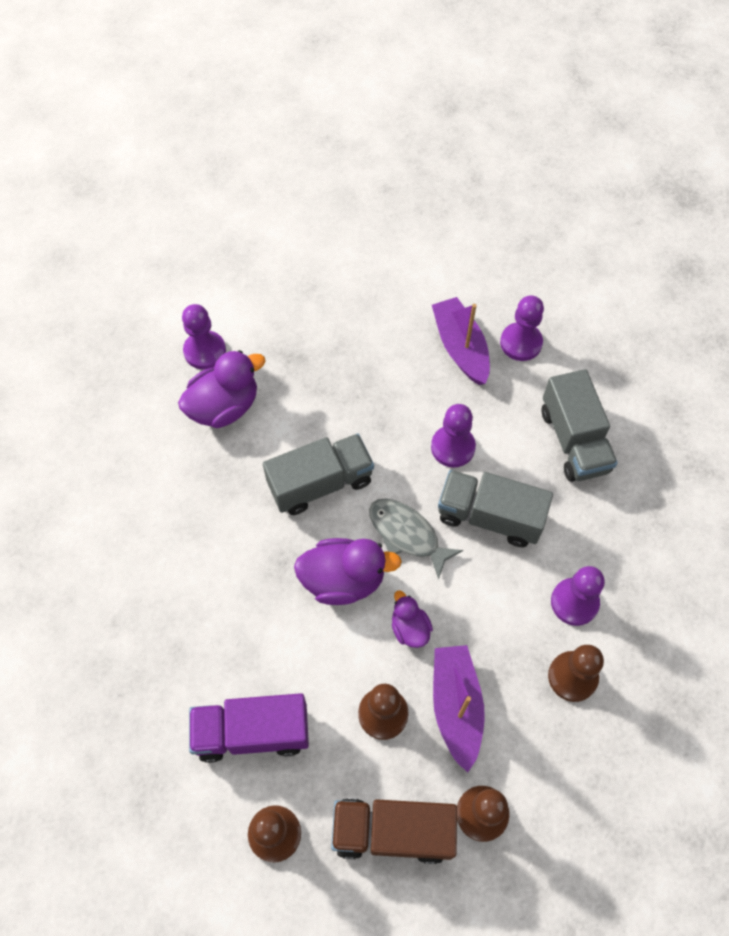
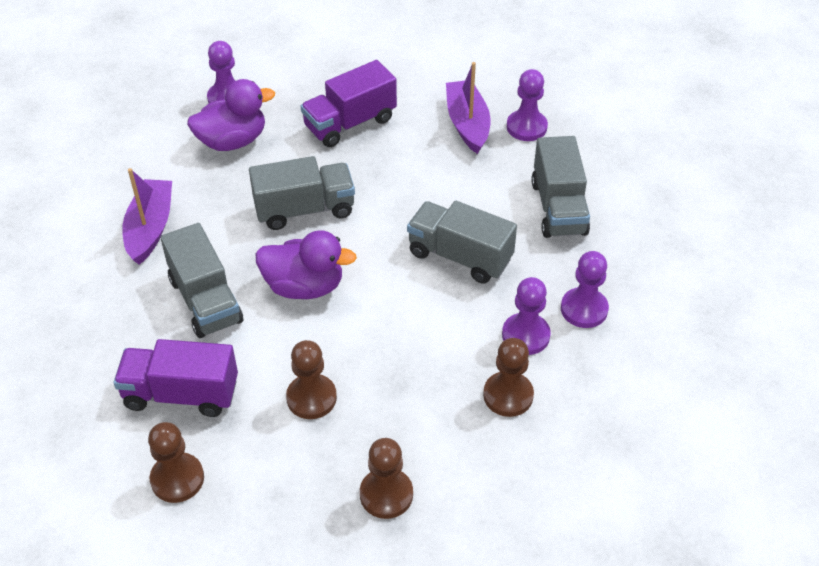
camera: 10 degrees right, 15 degrees down
brown truck [331,798,457,864] -> none
grey fish [369,499,463,580] -> none
purple duck [392,590,433,648] -> none
purple pawn [431,404,476,467] -> purple pawn moved to [561,251,609,328]
purple boat [433,645,485,773] -> purple boat moved to [122,168,172,265]
none -> grey truck [161,223,243,338]
none -> purple truck [301,60,397,147]

